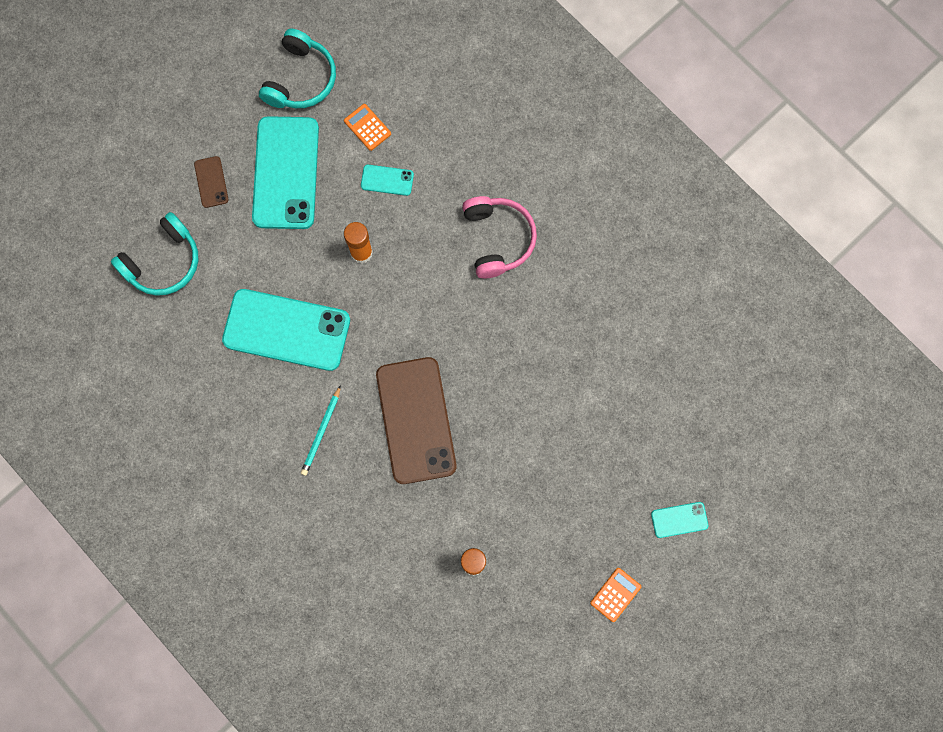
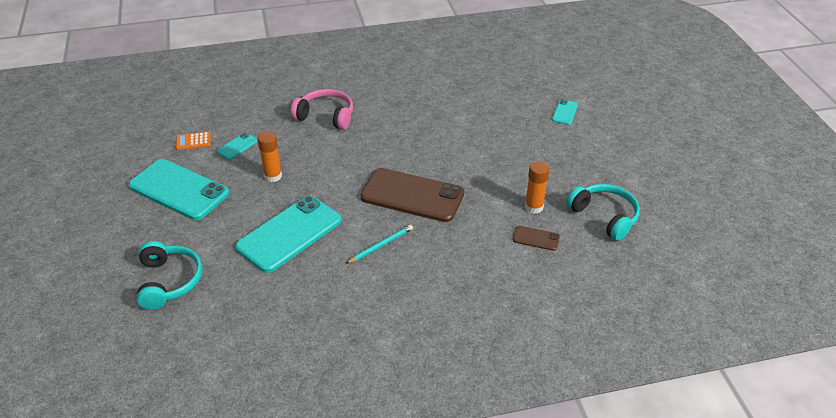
camera: 60 degrees left, 35 degrees down
brown phone [194,156,229,208] -> brown phone moved to [513,226,560,251]
turquoise headphones [259,28,336,108] -> turquoise headphones moved to [566,184,640,241]
turquoise pencil [301,385,341,476] -> turquoise pencil turned 90 degrees counterclockwise [346,225,413,264]
orange calculator [590,568,641,622] -> none

